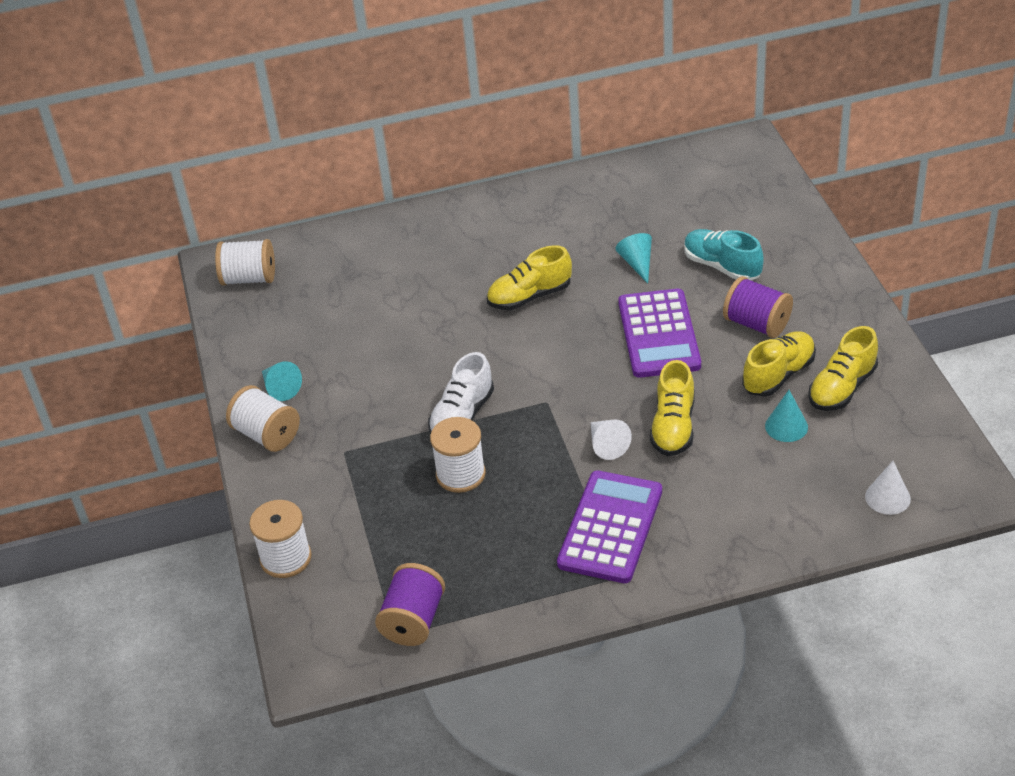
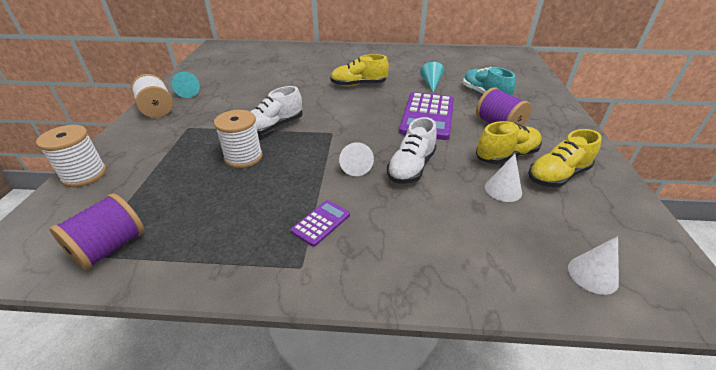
camera: 15 degrees right, 5 degrees down
white spool [215,239,275,286] -> none
purple calculator [557,470,662,583] -> purple calculator [291,200,350,247], size x0.48
yellow shoe [650,360,694,456] -> white shoe [387,117,437,184]
turquoise cone [765,390,808,442] -> white cone [485,154,522,202]

